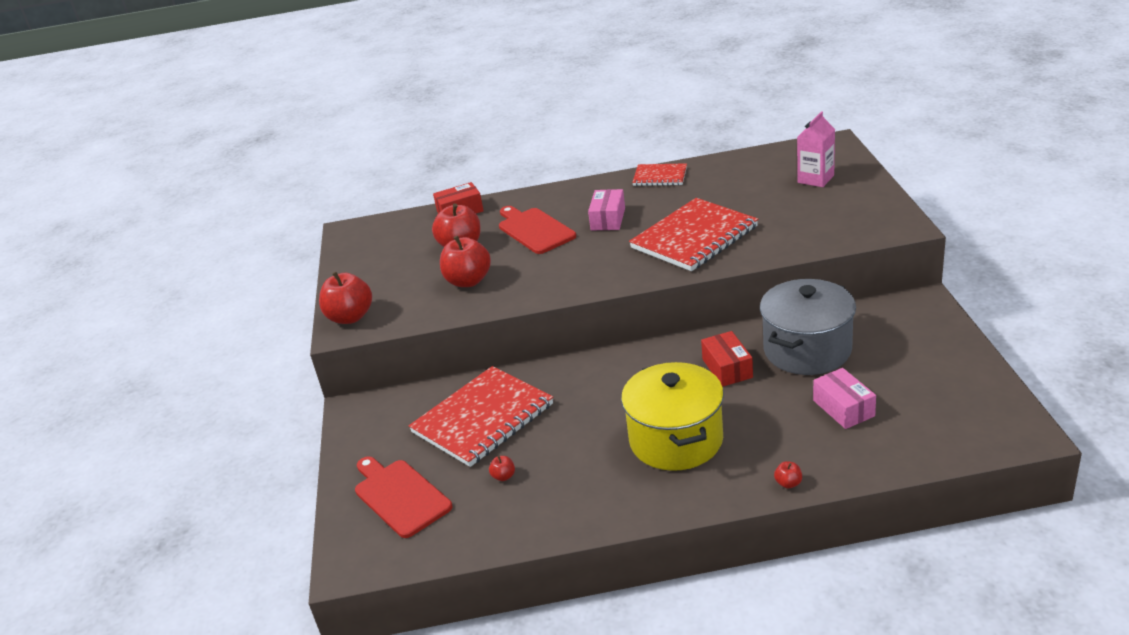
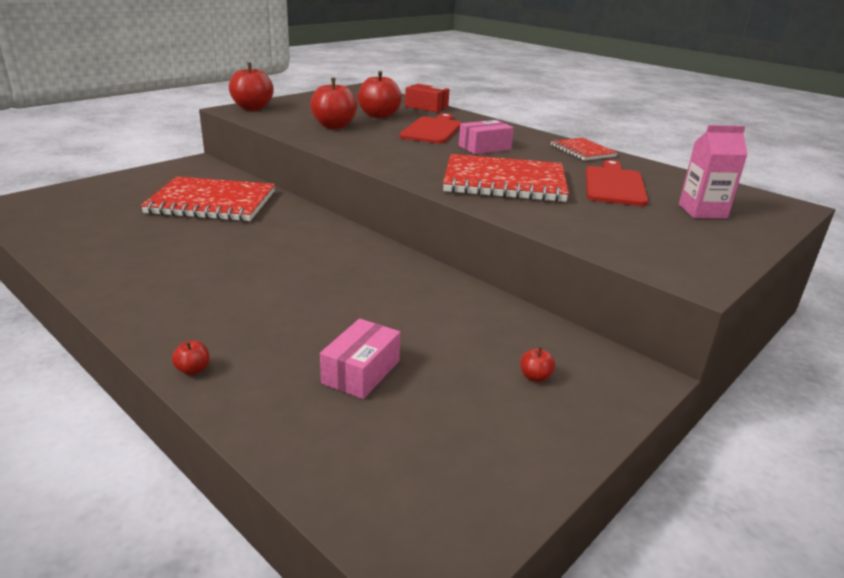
camera: 45 degrees right, 5 degrees down
red cutting board [355,456,452,538] -> red cutting board moved to [586,160,648,206]
red apple [489,456,515,481] -> red apple moved to [520,347,555,382]
yellow pot [621,362,724,471] -> none
red box [701,331,753,387] -> none
grey pot [760,279,856,375] -> none

